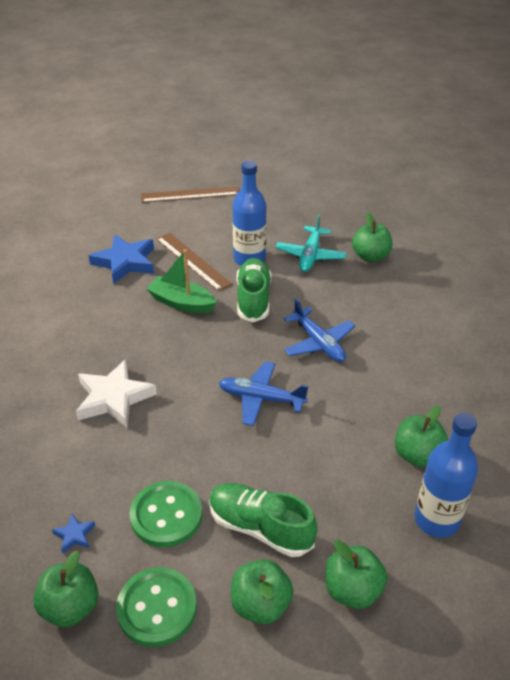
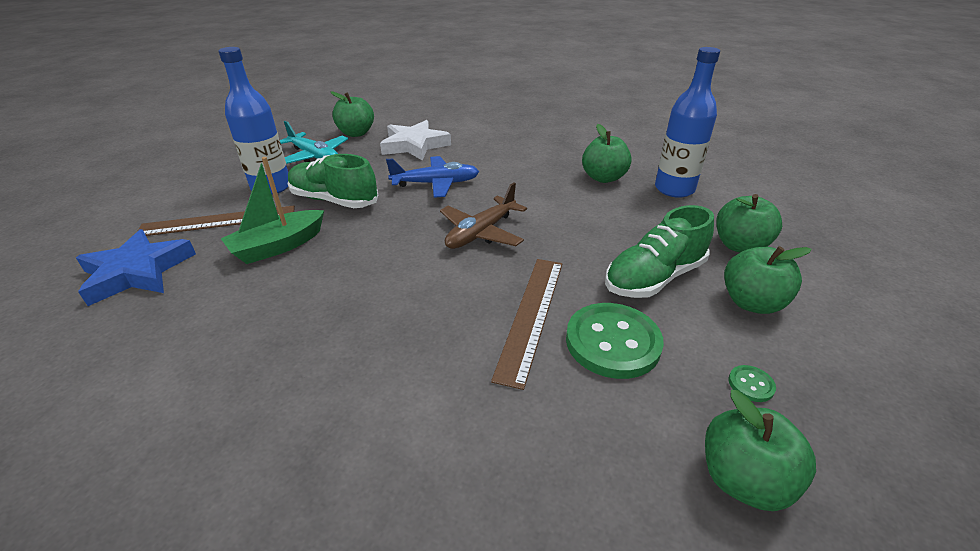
camera: 65 degrees left, 5 degrees down
blue star [52,513,95,554] -> none
white star [76,359,157,427] -> white star moved to [380,120,451,161]
green button [116,567,197,647] -> green button [728,365,776,402], size x0.42
brown ruler [141,186,239,203] -> brown ruler moved to [491,259,562,390]
blue plane [219,361,309,426] -> brown plane [440,183,527,249]

